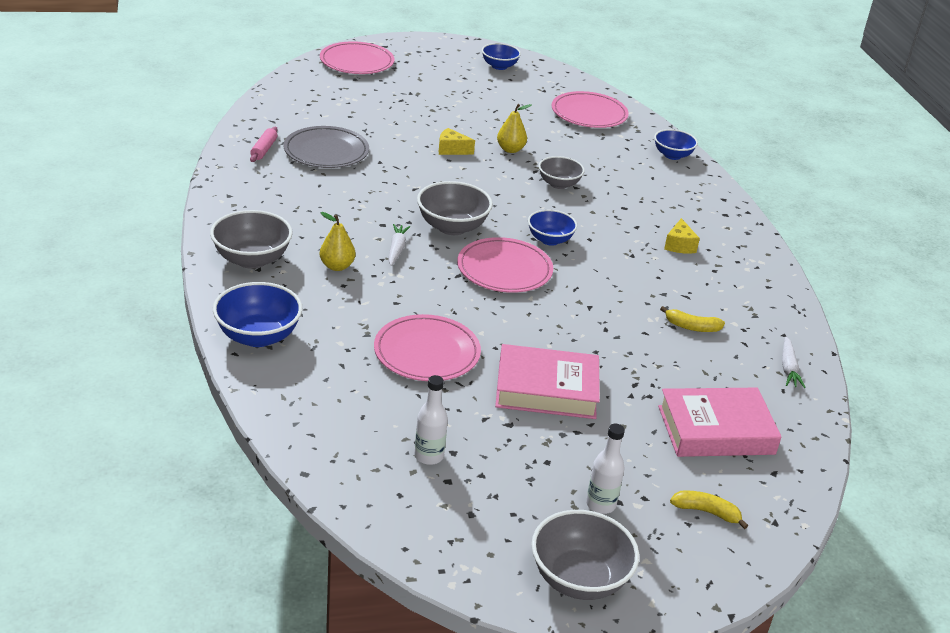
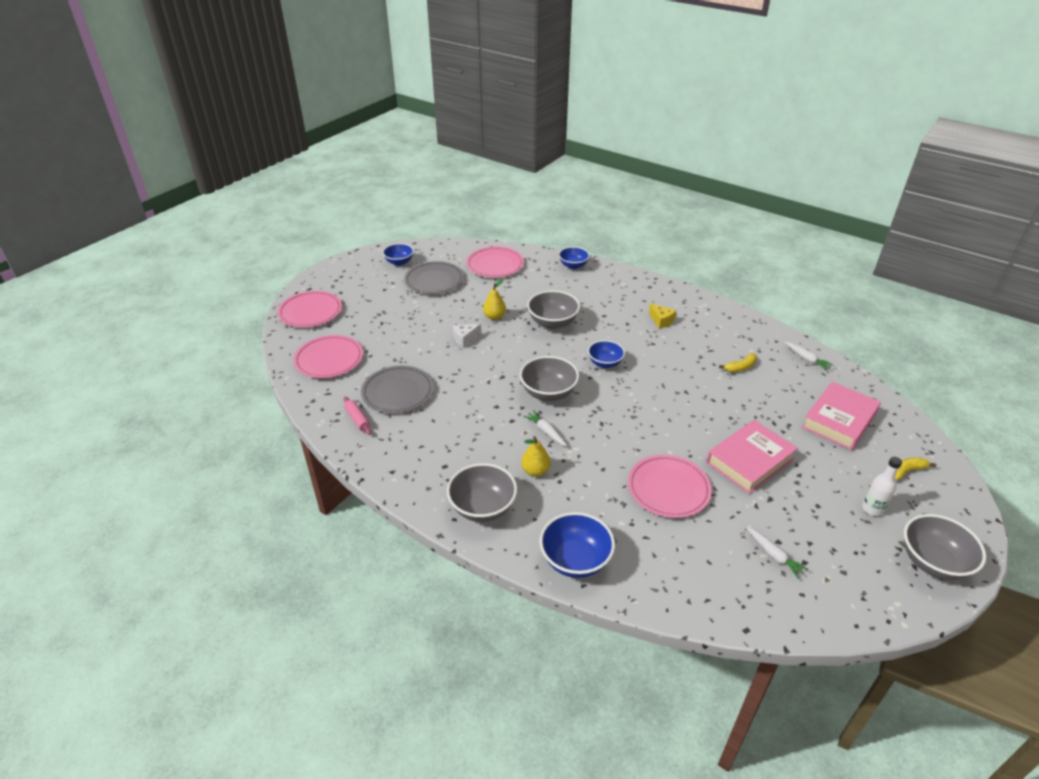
camera: 40 degrees left, 5 degrees up
white bottle [414,375,448,465] -> white carrot [747,527,809,578]
yellow cheese [439,128,475,155] -> white cheese [453,324,481,348]
pink plate [457,237,553,293] -> pink plate moved to [293,335,363,378]
grey bowl [539,156,585,189] -> grey bowl [527,290,580,329], size x1.52
none -> grey plate [404,261,464,294]

